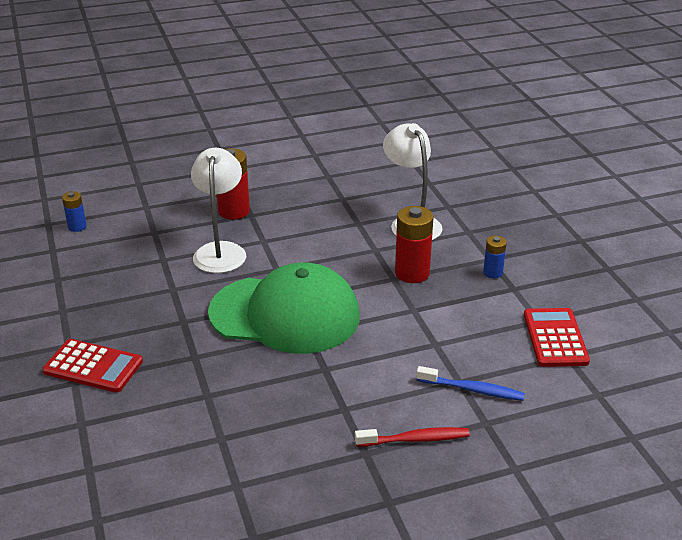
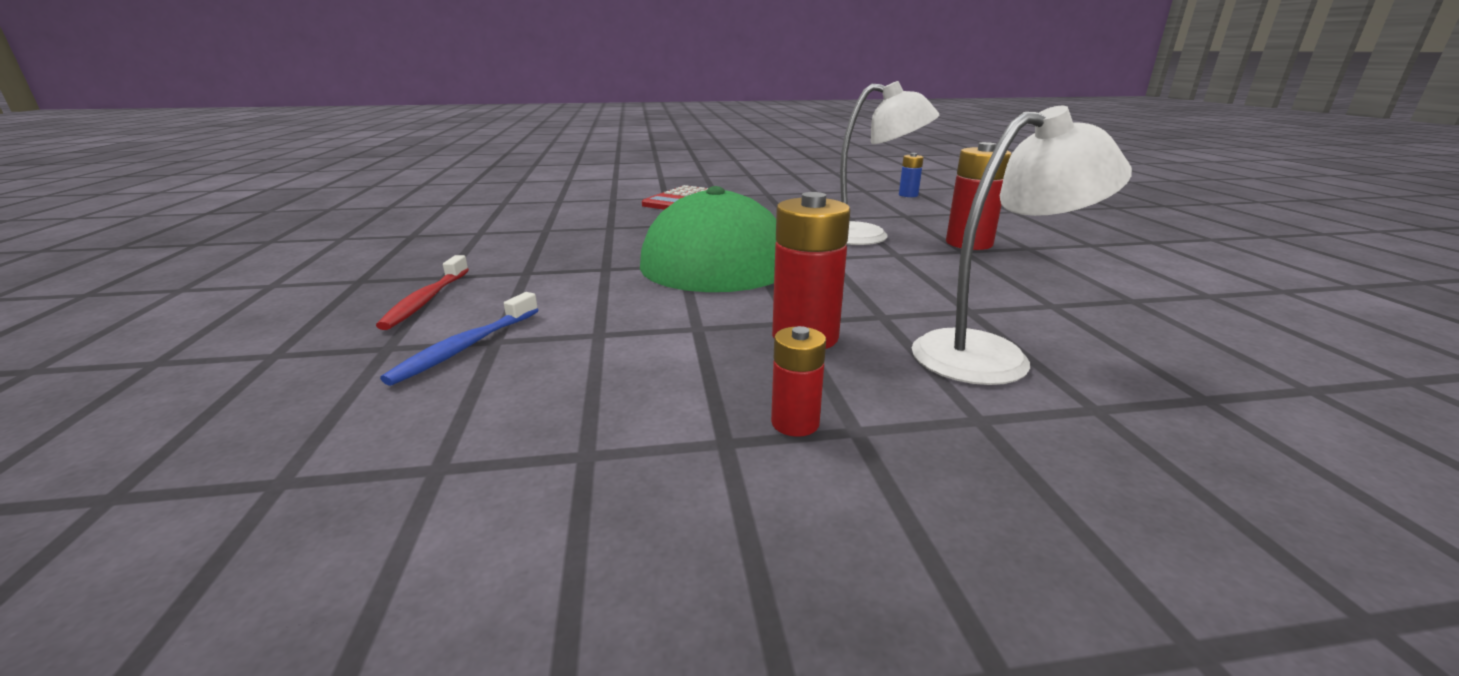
camera: 100 degrees right, 10 degrees down
blue battery [483,236,507,278] -> red battery [771,326,826,437]
red calculator [524,308,590,367] -> none

